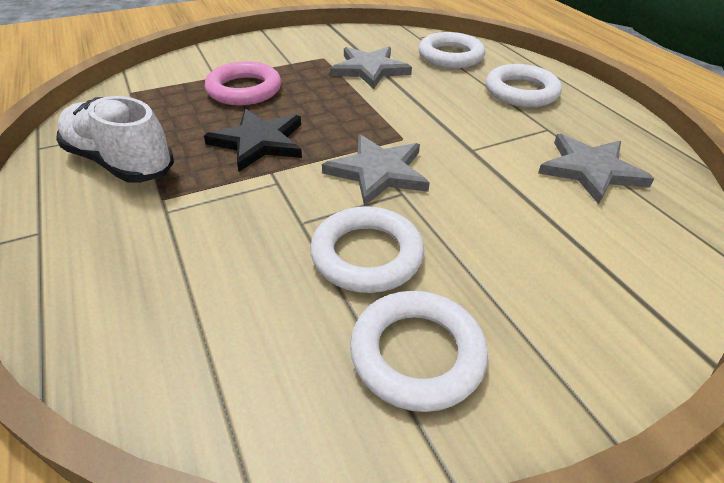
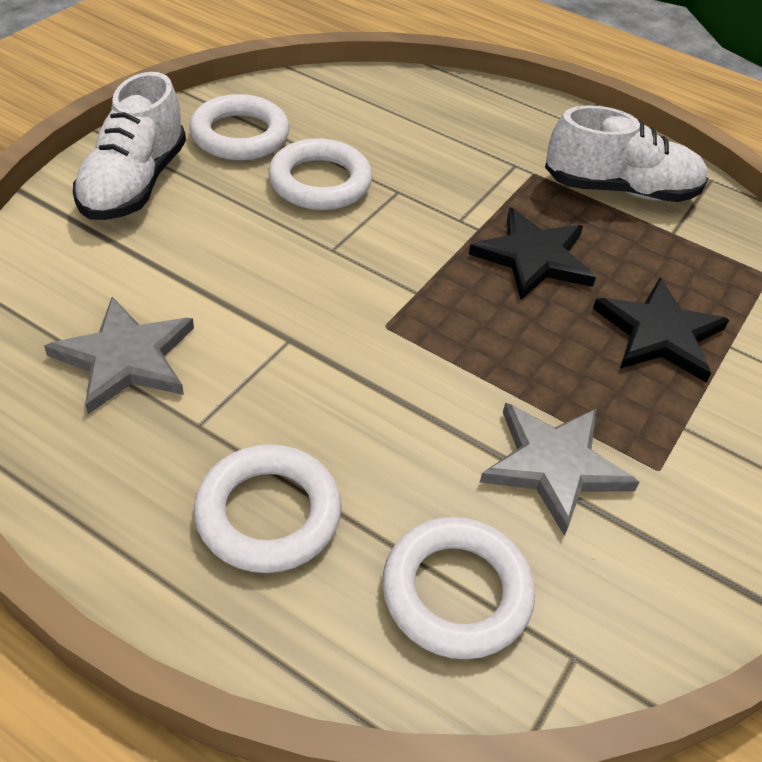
camera: 145 degrees right, 5 degrees up
pink ring [205,61,281,105] -> black star [593,278,729,382]
grey star [322,134,430,206] -> none
none -> white shoe [73,72,186,220]

